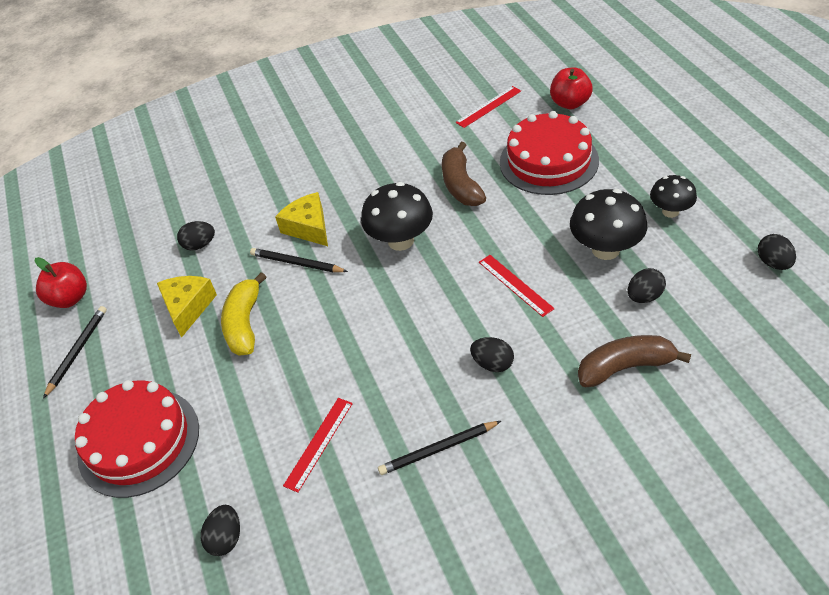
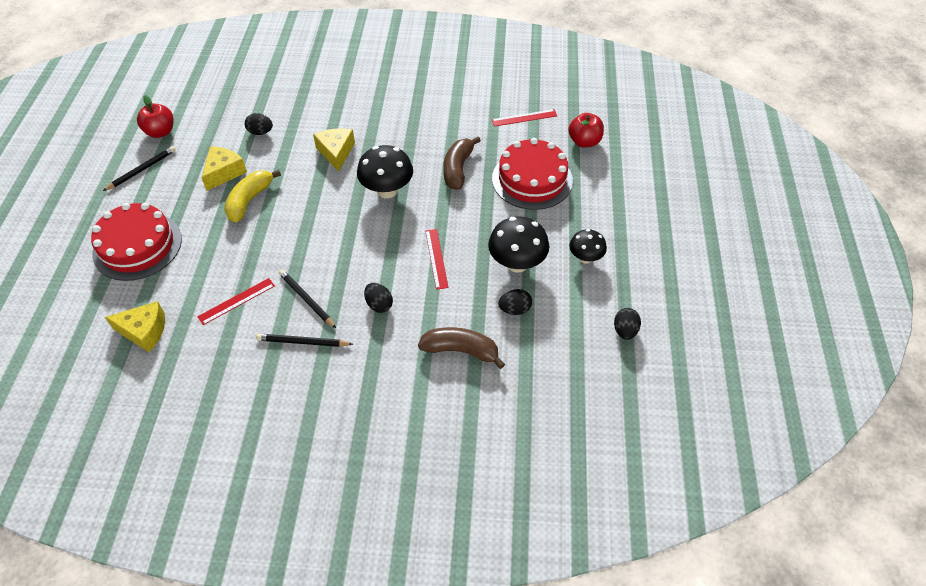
camera: 20 degrees right, 5 degrees up
black egg [201,505,240,556] -> yellow cheese [105,301,165,352]
black pencil [250,248,348,272] -> black pencil moved to [279,270,336,328]

